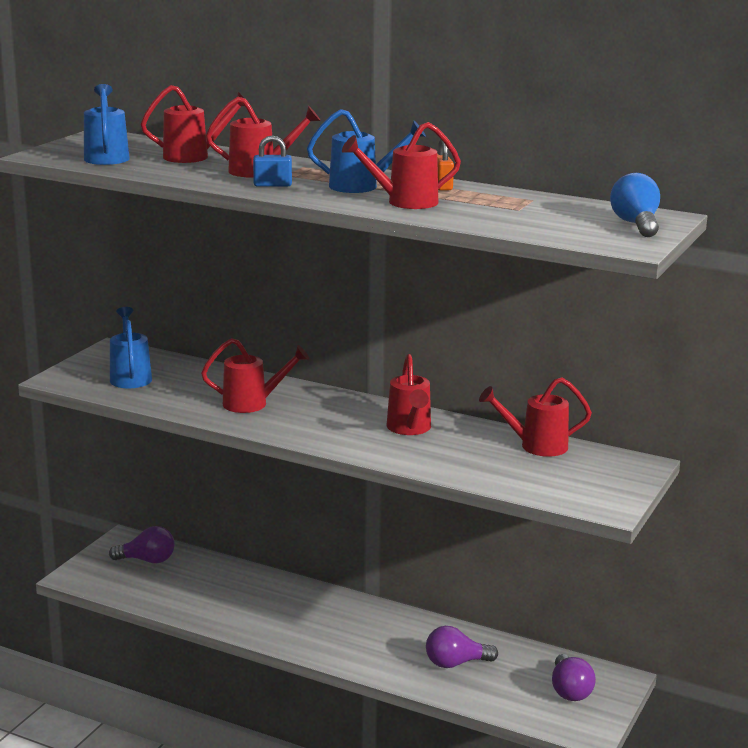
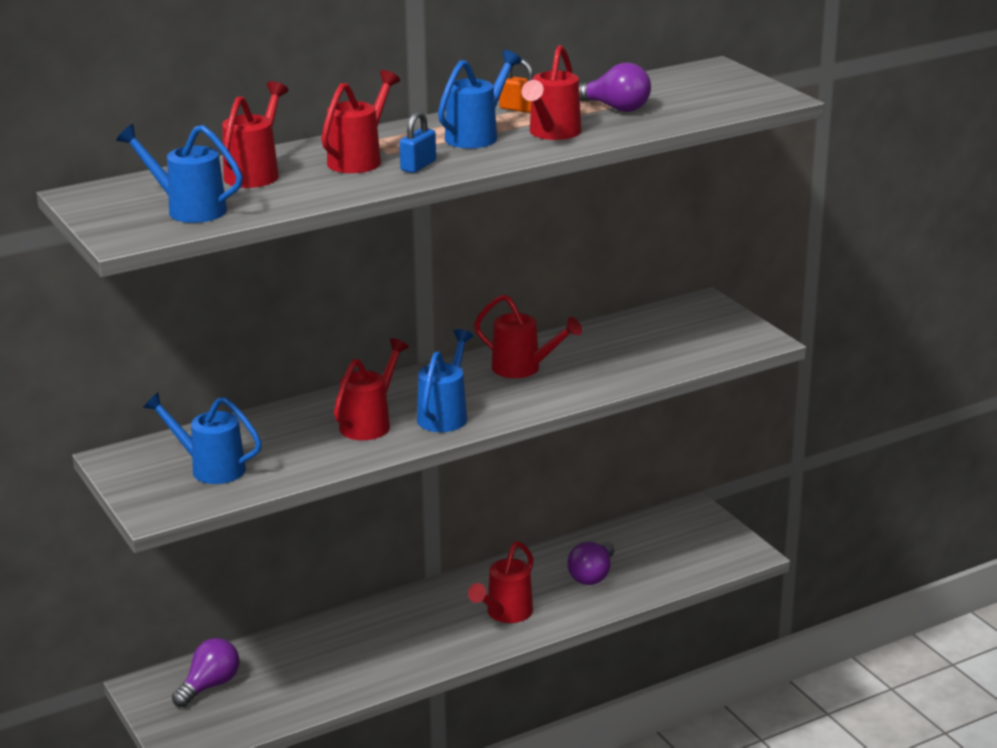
camera: 55 degrees left, 5 degrees up
red watering can [479,377,592,457] -> red watering can moved to [468,541,534,623]
purple light bulb [552,654,596,701] -> purple light bulb moved to [579,63,651,112]
blue light bulb [610,173,660,237] -> none
none -> blue watering can [417,329,473,432]

